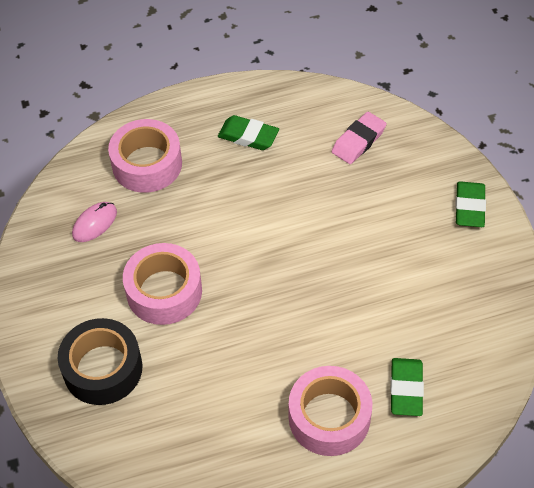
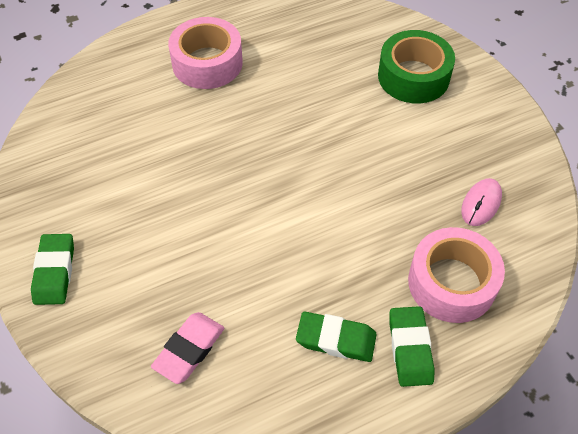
camera: 170 degrees right, 0 degrees up
black tape [57,318,143,405] -> green tape [378,30,455,103]
pink tape [123,243,202,325] -> none
green eraser [390,358,424,416] -> green eraser moved to [389,306,434,387]

